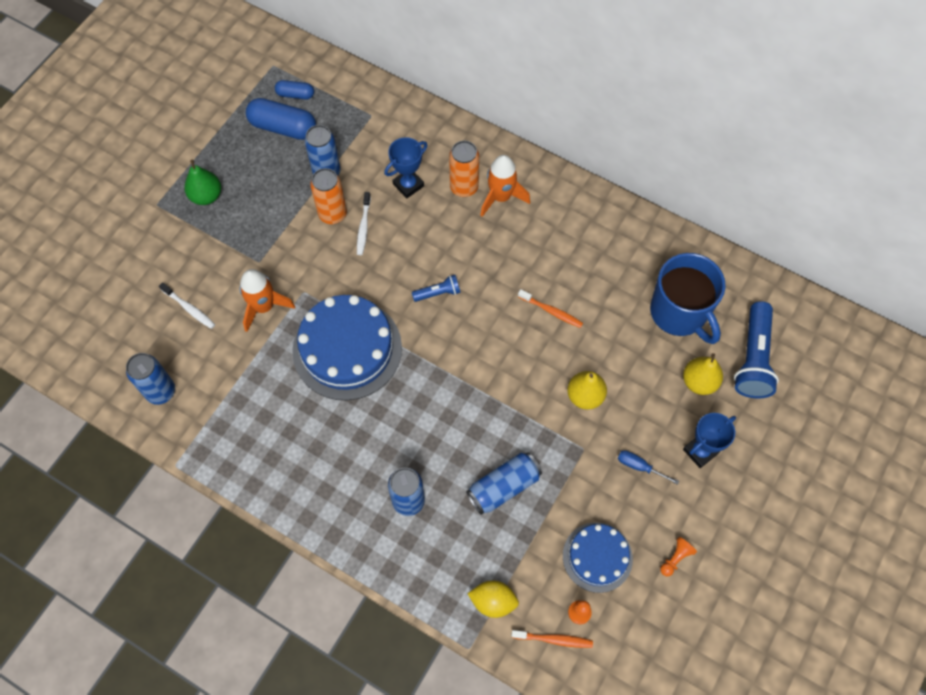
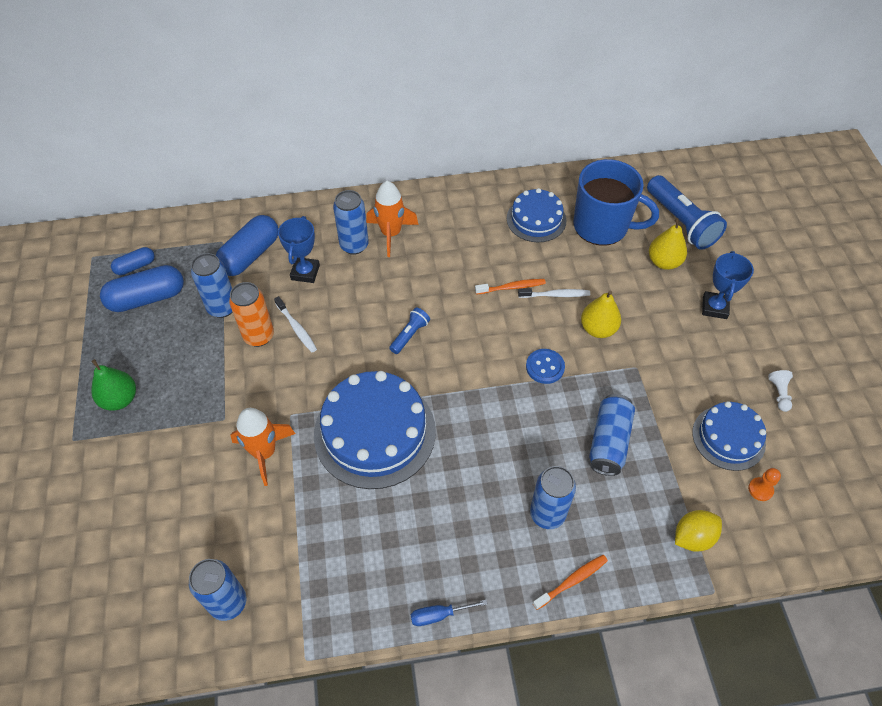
camera: 40 degrees left, 10 degrees down
white toothbrush [159,283,215,329] -> white toothbrush moved to [518,288,590,298]
orange can [449,141,479,197] -> blue can [333,190,369,255]
orange toothbrush [511,630,593,648] -> orange toothbrush moved to [533,555,608,610]
blue screwdriver [618,450,679,485] -> blue screwdriver moved to [411,600,488,626]
orange pawn [660,537,697,577] -> white pawn [768,370,793,412]
none -> blue capsule [216,215,278,276]
none -> blue cake [507,188,566,242]
none -> blue button [526,349,565,384]

